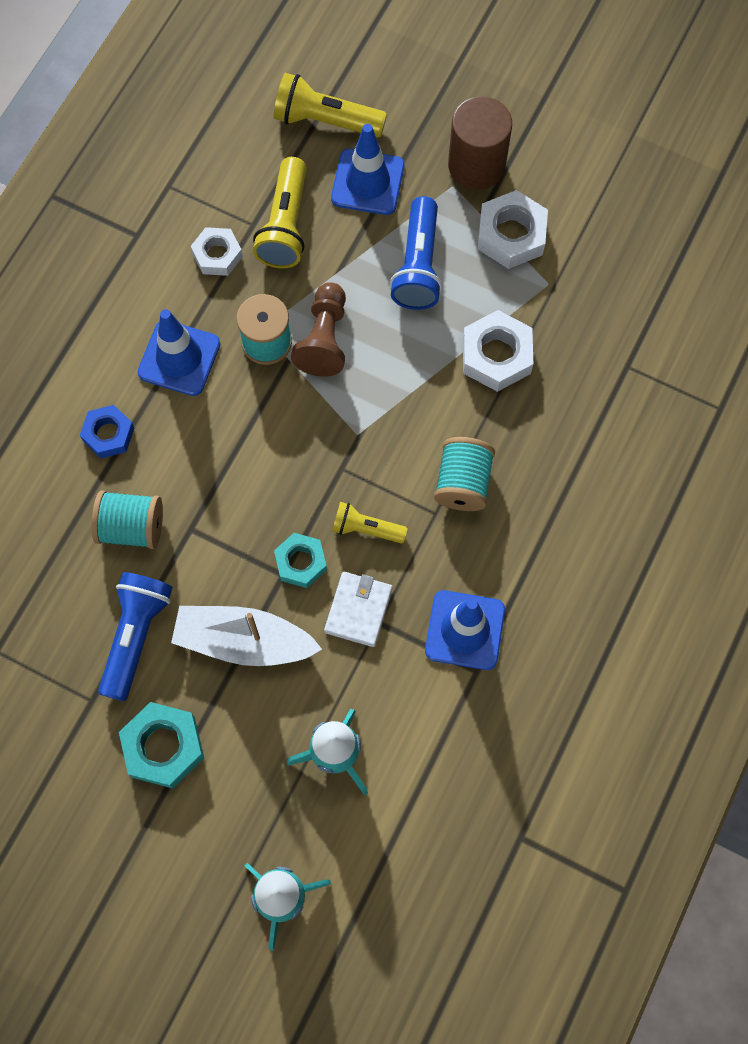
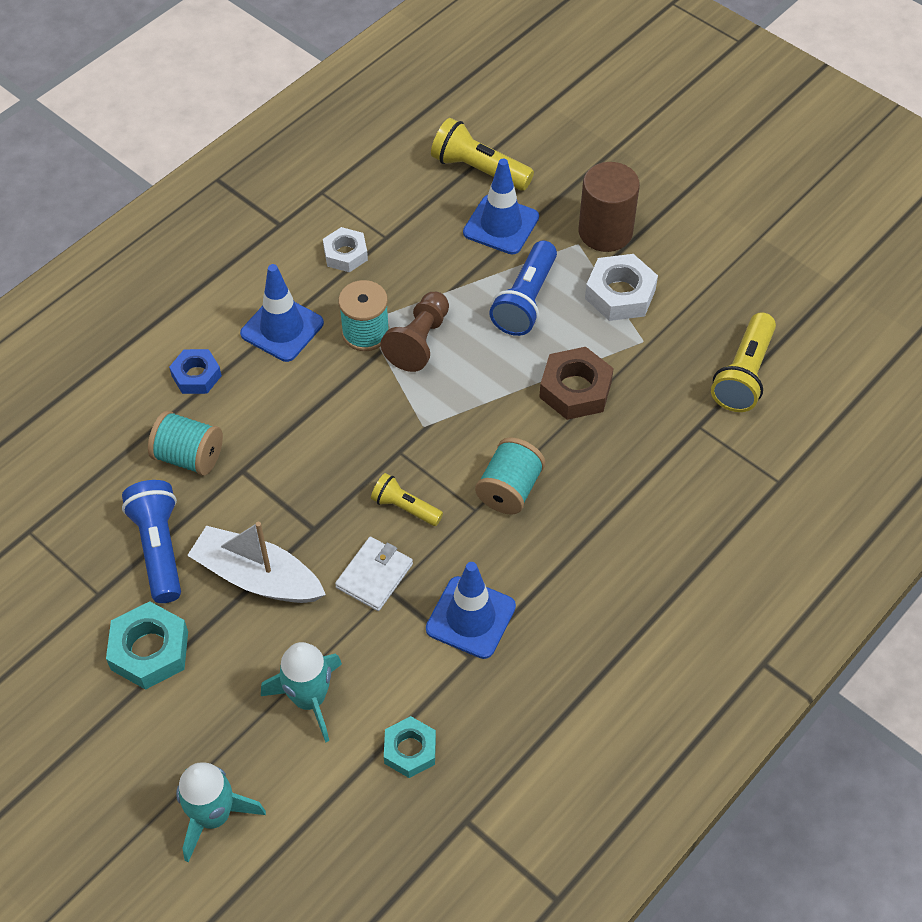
camera: 15 degrees right, 15 degrees down
blue flashlight [98,572,173,701] -> blue flashlight turned 45 degrees counterclockwise [122,480,181,603]
yellow flashlight [253,157,307,268] -> yellow flashlight moved to [711,312,776,412]
turquoise nut [274,533,327,588] -> turquoise nut moved to [384,716,436,778]
white nut [463,310,533,392] -> brown nut [539,347,614,420]

